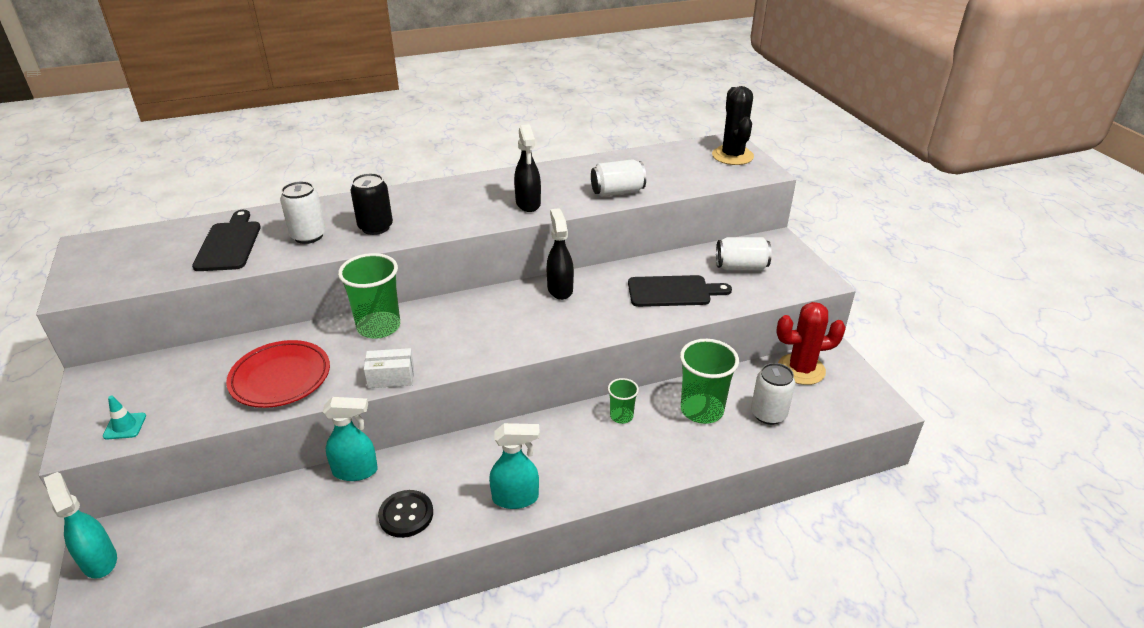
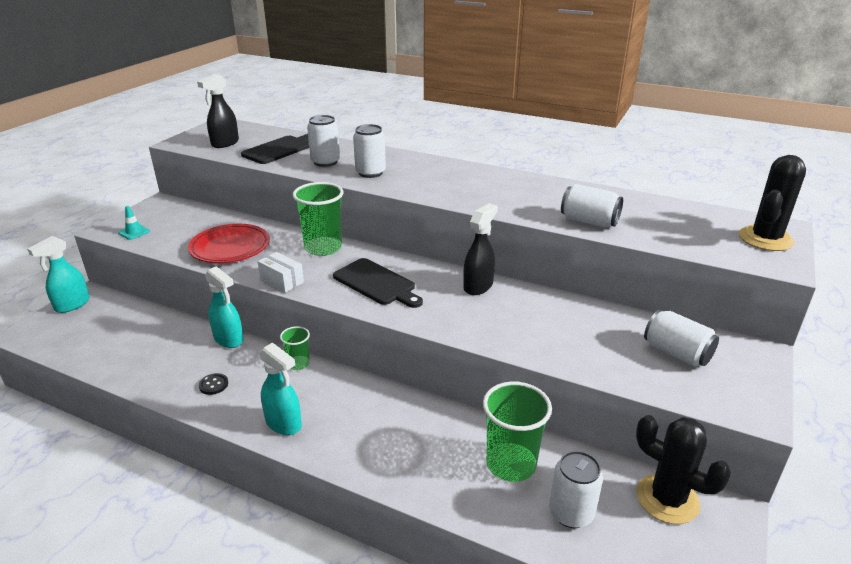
camera: 45 degrees right, 5 degrees down
turquoise spray bottle [44,472,117,579] -> turquoise spray bottle turned 150 degrees counterclockwise [27,236,90,313]
black can [350,173,393,235] -> white can [353,124,386,178]
black button [378,490,433,538] -> black button [199,373,228,395], size x0.60
black spray bottle [514,124,541,212] -> black spray bottle moved to [197,74,239,148]
green cup [608,378,639,424] -> green cup moved to [280,326,310,370]
black cutting board [628,275,732,307] -> black cutting board moved to [333,258,423,308]
red cactus [776,302,846,385] -> black cactus [636,415,731,524]

